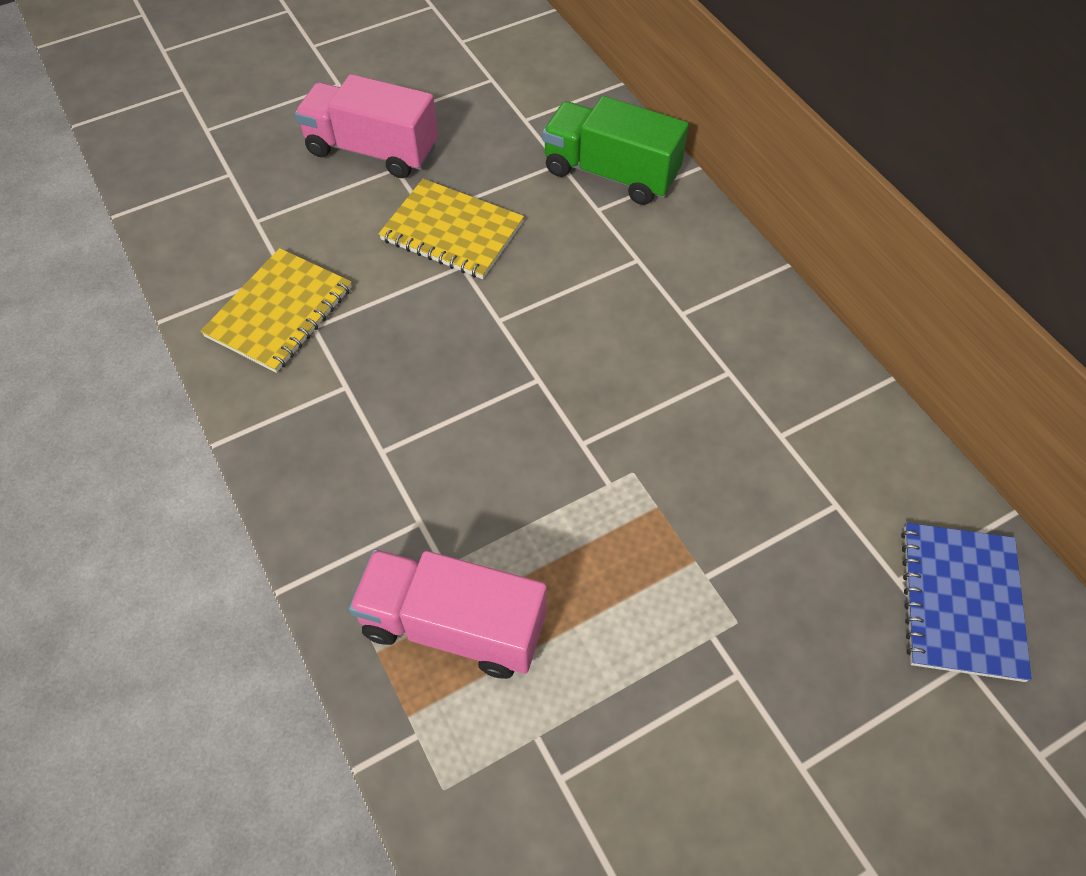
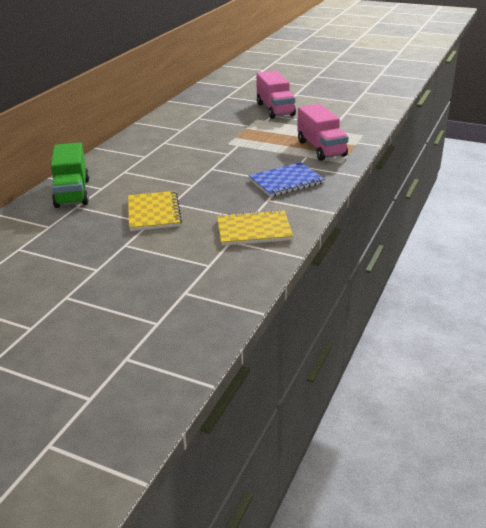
camera: 125 degrees left, 25 degrees down
pink truck [295,74,438,178] -> pink truck moved to [256,71,296,119]
blue notebook [901,523,1032,682] -> blue notebook moved to [248,162,325,197]

